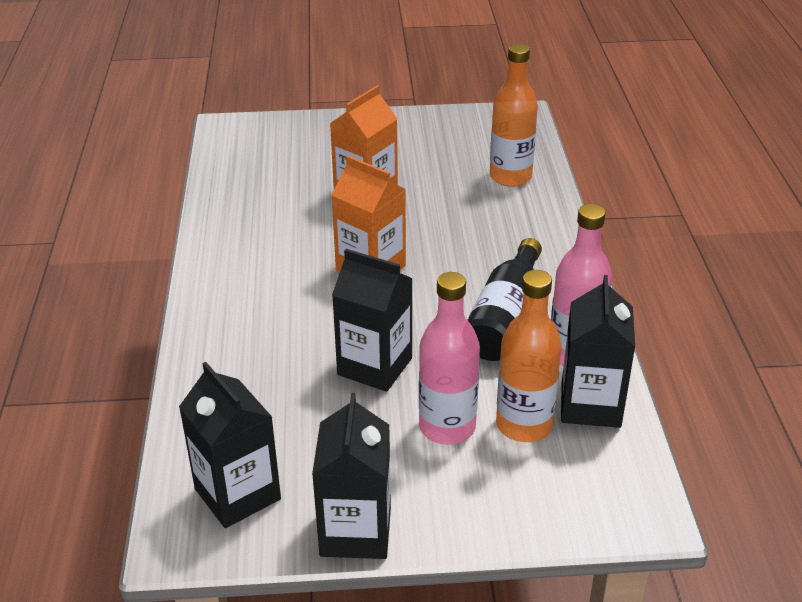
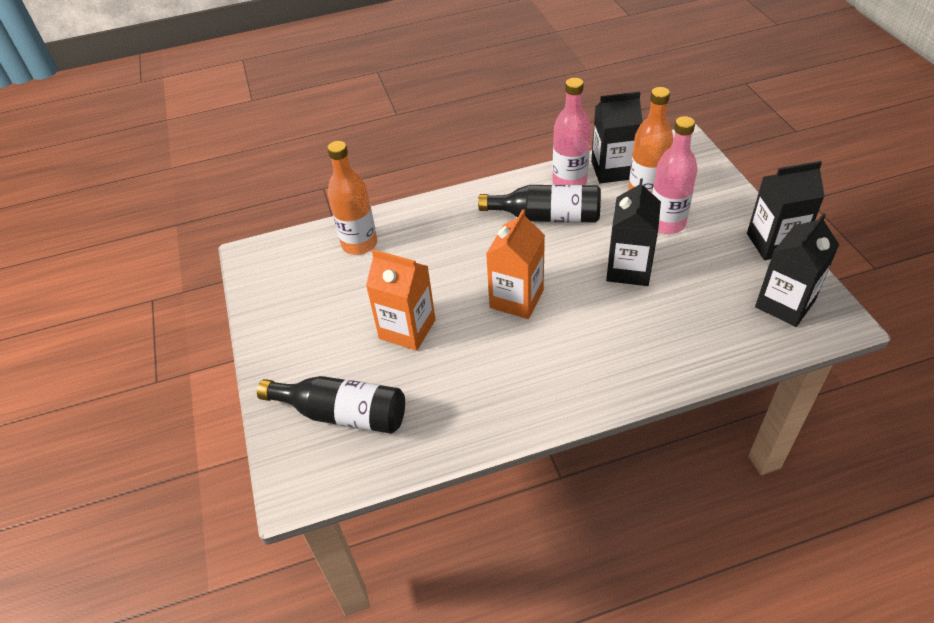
camera: 100 degrees left, 10 degrees up
none -> black bottle [257,376,405,434]

